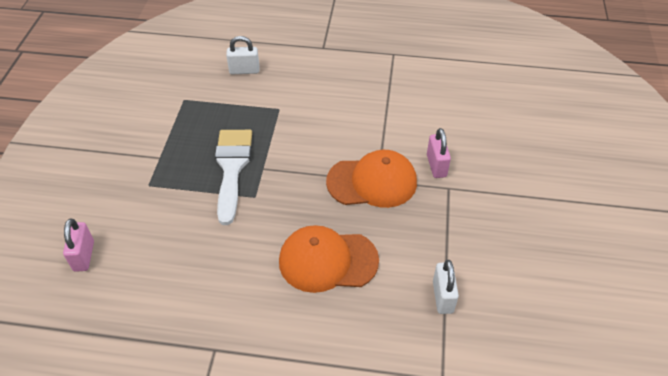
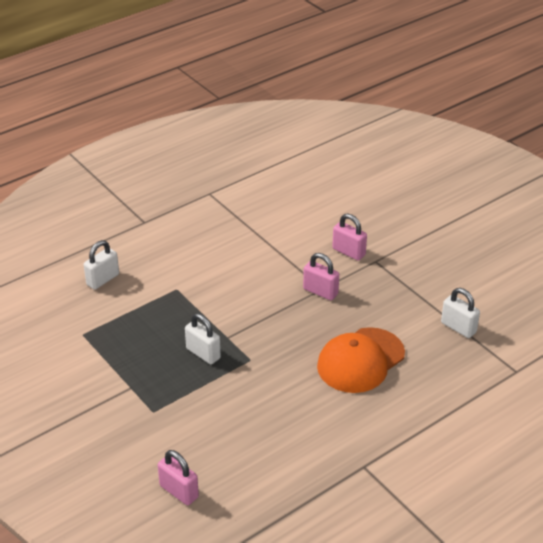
camera: 45 degrees left, 10 degrees down
white brush [215,130,252,225] -> white padlock [185,313,221,364]
orange cap [326,150,417,208] -> pink padlock [303,253,339,300]

